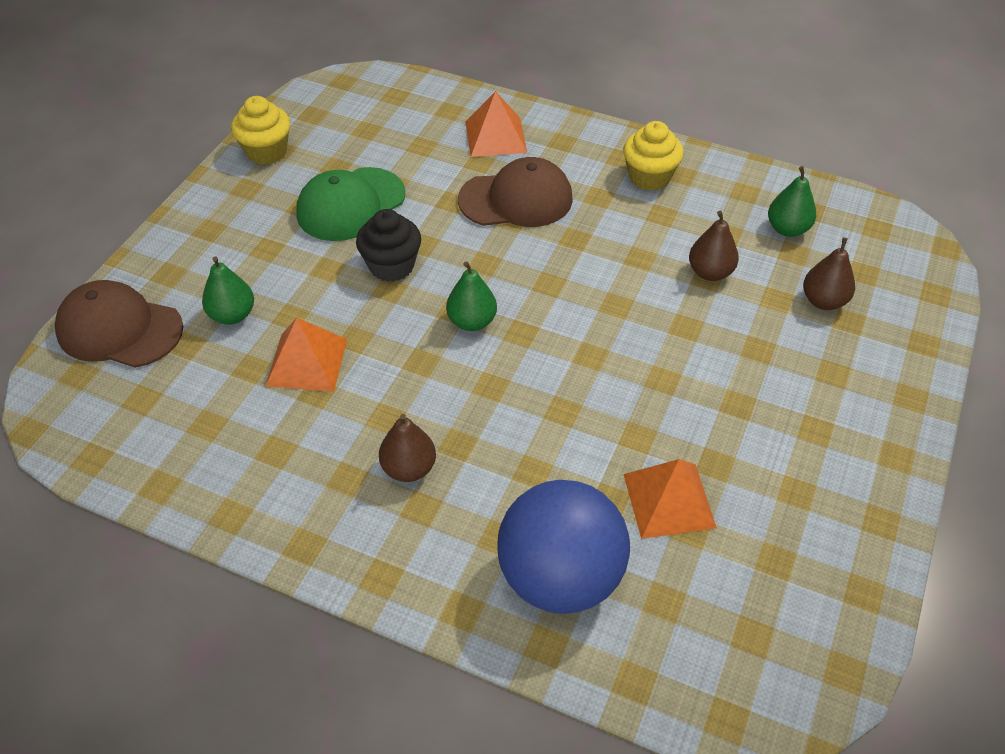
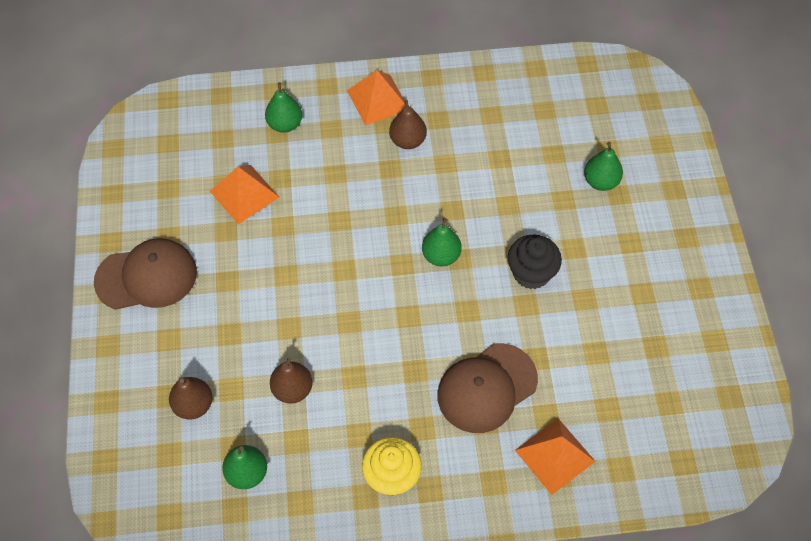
camera: 150 degrees right, 10 degrees up
brown cap [55,280,183,368] -> brown cap moved to [94,238,197,310]
yellow cupcake [231,96,290,165] -> none
orange pyramid [266,318,347,392] -> orange pyramid moved to [347,70,406,126]
green cap [296,167,405,241] -> none
blue ball [497,480,630,614] -> green pear [265,82,302,133]

